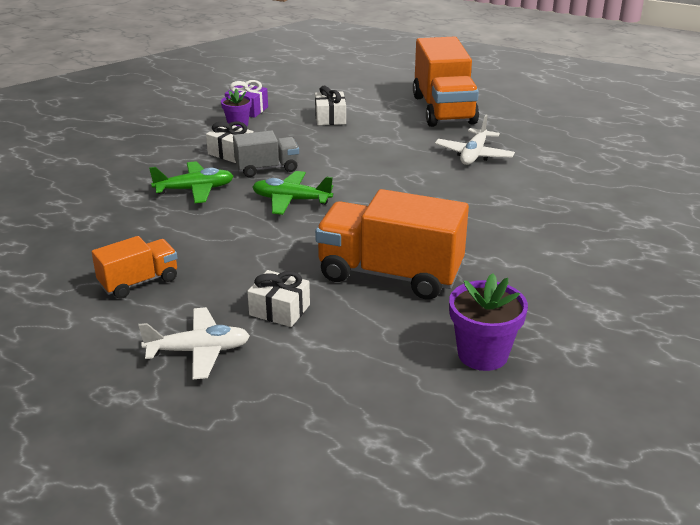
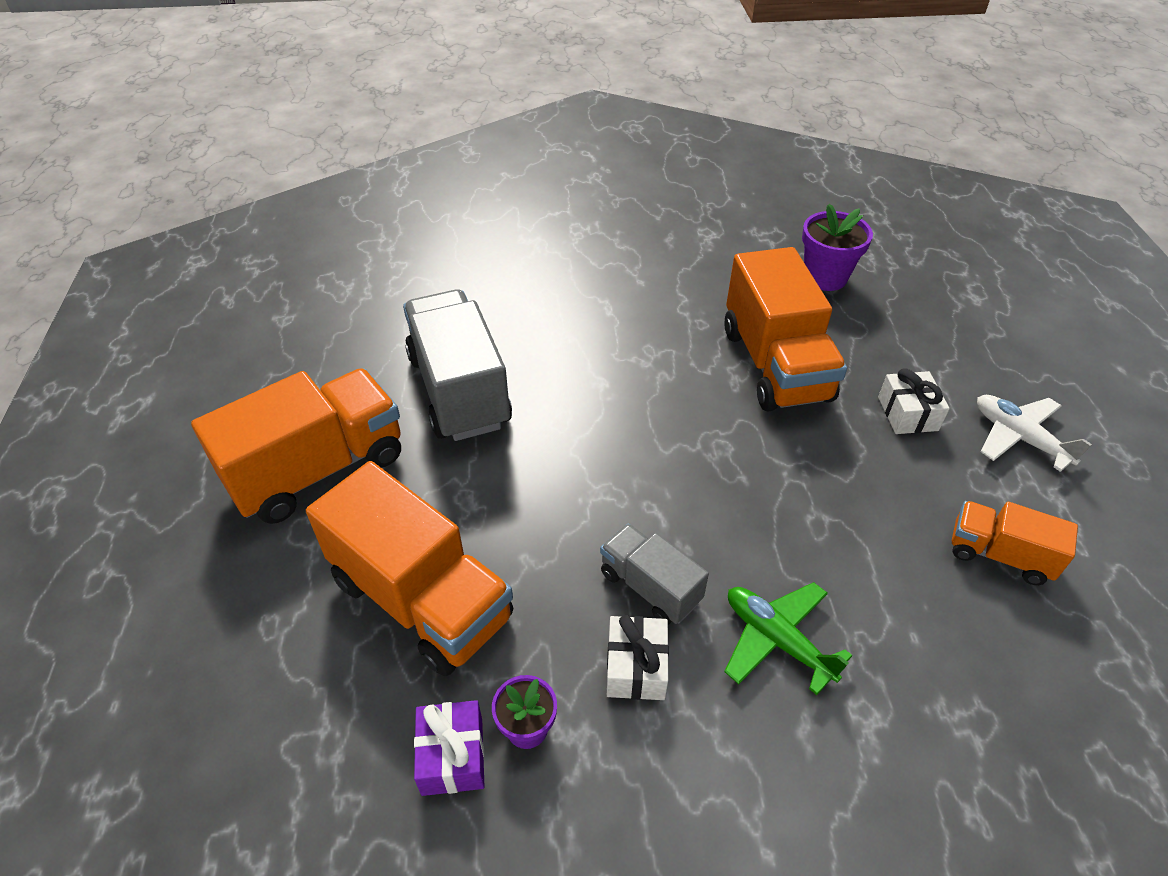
camera: 120 degrees left, 15 degrees up
green plane [252,171,333,215] -> none
white gift [315,86,346,125] -> orange truck [306,461,513,676]
white plane [435,115,515,165] -> grey truck [403,289,512,441]

